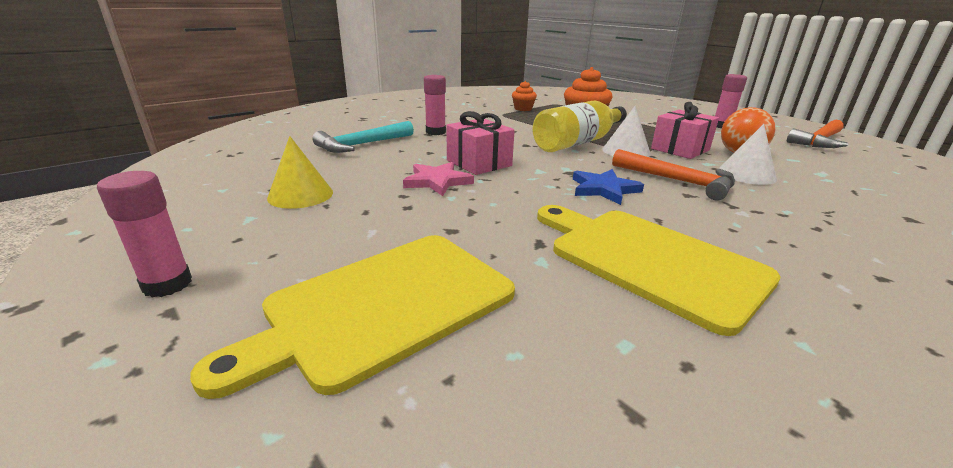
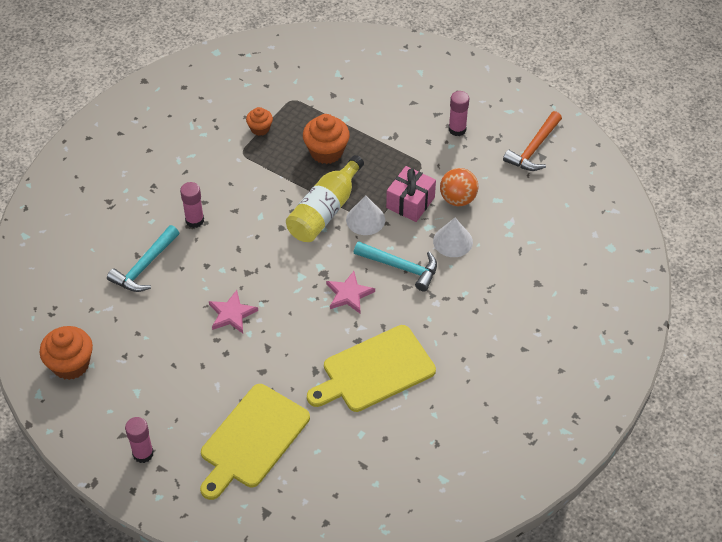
camera: 15 degrees left, 25 degrees up
yellow cone [267,136,333,209] -> none
pink gift [446,111,515,175] -> none
yellow cutting board [537,205,781,336] -> yellow cutting board turned 60 degrees counterclockwise [307,325,436,412]
blue star [573,169,644,205] -> pink star [326,271,375,313]
orange hammer [612,149,735,201] -> turquoise hammer [354,241,437,291]
none -> orange cupcake [39,326,93,380]

